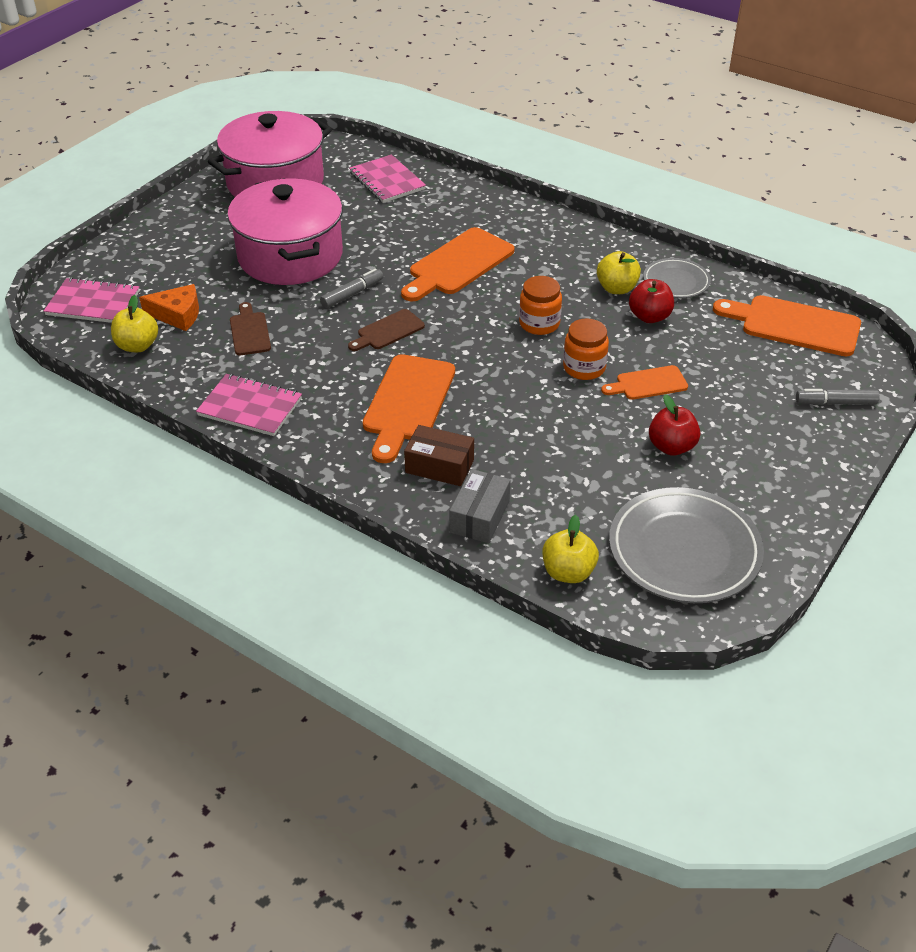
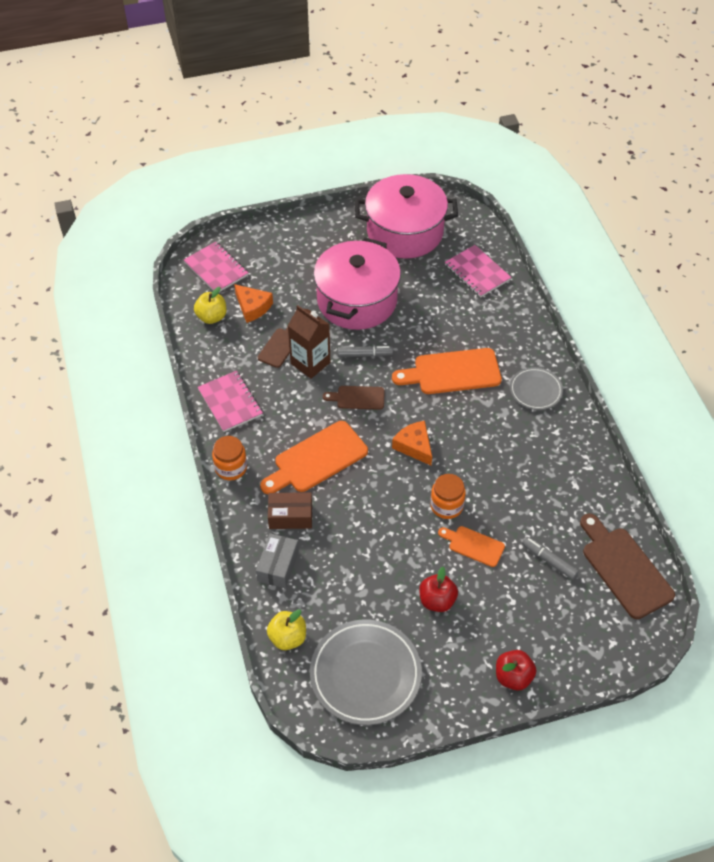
camera: 40 degrees right, 10 degrees up
pink notebook [349,154,426,203] -> pink notebook turned 45 degrees counterclockwise [445,245,511,297]
brown box [404,425,474,486] -> brown box turned 60 degrees counterclockwise [268,492,312,529]
grey box [450,469,510,543] -> grey box turned 45 degrees counterclockwise [256,533,299,588]
orange jar [519,276,562,335] -> orange jar moved to [212,436,247,480]
yellow apple [597,251,641,294] -> none
red apple [629,279,674,323] -> red apple moved to [496,650,536,690]
grey plate [643,258,711,298] -> grey plate moved to [510,367,563,410]
orange cutting board [713,295,861,357] -> brown cutting board [580,513,675,619]
grey marker [796,389,879,405] -> grey marker moved to [522,537,579,580]
none -> brown carton [288,305,330,379]
none -> orange cheese [392,421,432,465]

